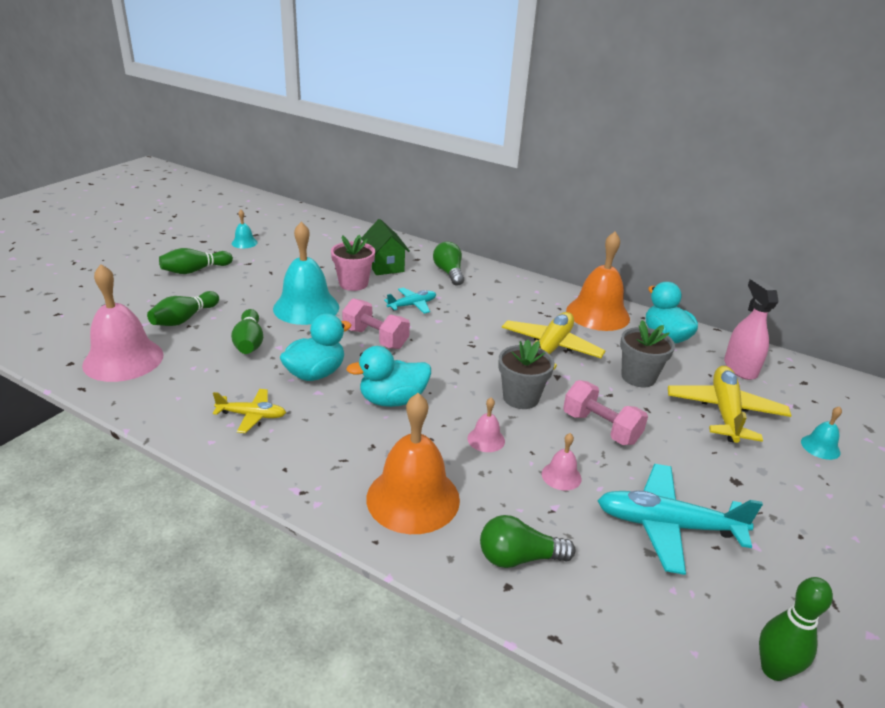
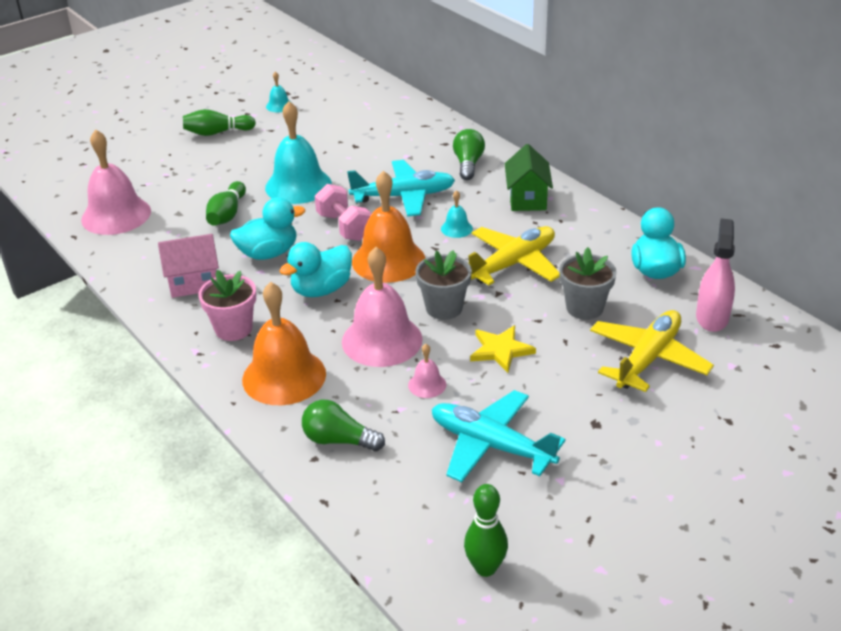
camera: 25 degrees right, 5 degrees up
green bowling pin [147,291,219,326] -> none
yellow plane [213,389,286,433] -> pink house [158,234,219,298]
pink flower pot [331,235,375,291] -> pink flower pot moved to [198,270,256,341]
turquoise duck [346,346,431,407] -> turquoise duck turned 45 degrees counterclockwise [279,242,352,297]
green house [361,219,410,275] -> green house moved to [505,144,553,211]
turquoise plane [384,287,436,314] -> turquoise plane [347,160,455,217], size x1.80
pink bell [467,397,505,452] -> pink bell [342,247,423,367], size x2.22
pink dumbbell [563,380,648,445] -> yellow star [470,325,536,373]
orange bell [566,232,630,331] -> orange bell moved to [352,171,425,283]
turquoise bell [801,406,842,460] -> turquoise bell moved to [441,190,473,238]

